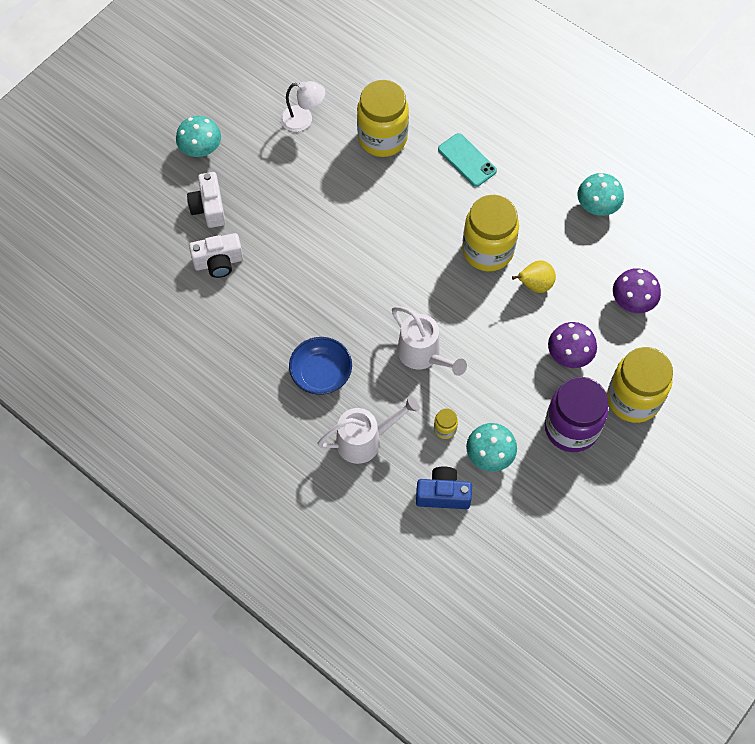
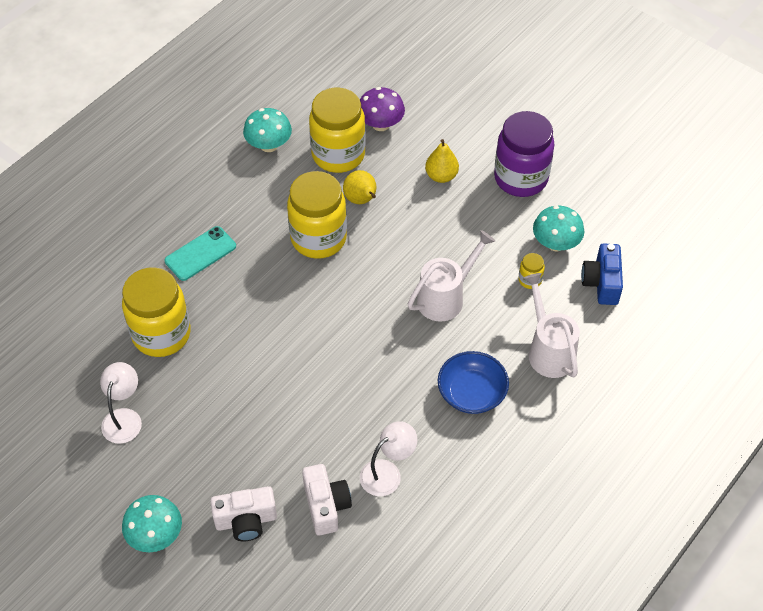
camera: 90 degrees left, 10 degrees down
purple mushroom [548,322,597,368] -> yellow pear [425,139,459,183]
yellow jar [607,347,673,423] -> yellow jar moved to [309,88,366,173]
none -> white lamp [360,421,417,496]

